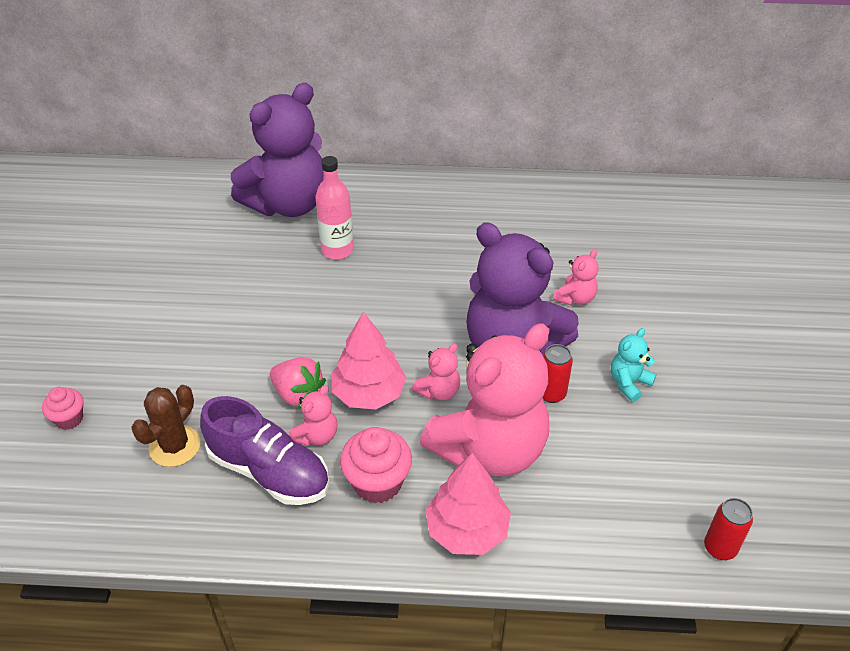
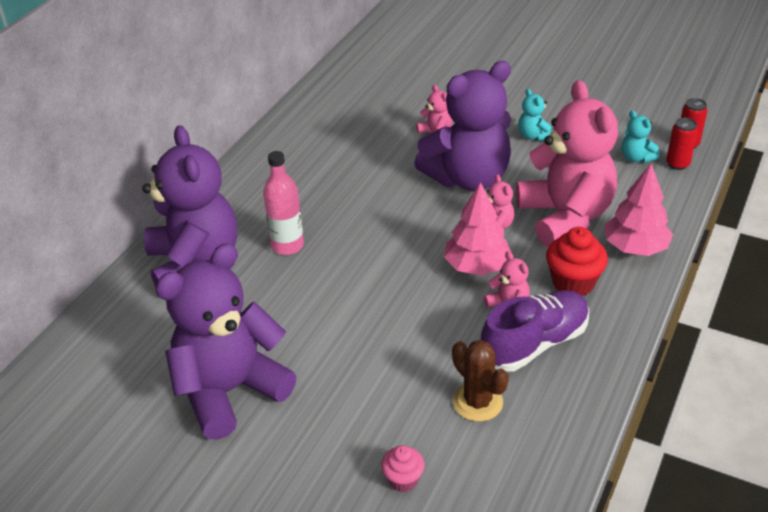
camera: 65 degrees left, 5 degrees down
pink strawberry [270,357,326,408] -> none
pink cupcake [340,427,412,503] -> red cupcake [546,227,608,296]
red can [542,344,573,403] -> red can moved to [666,118,698,170]
none -> purple teddy bear [155,244,297,440]
none -> turquoise teddy bear [622,110,660,163]

